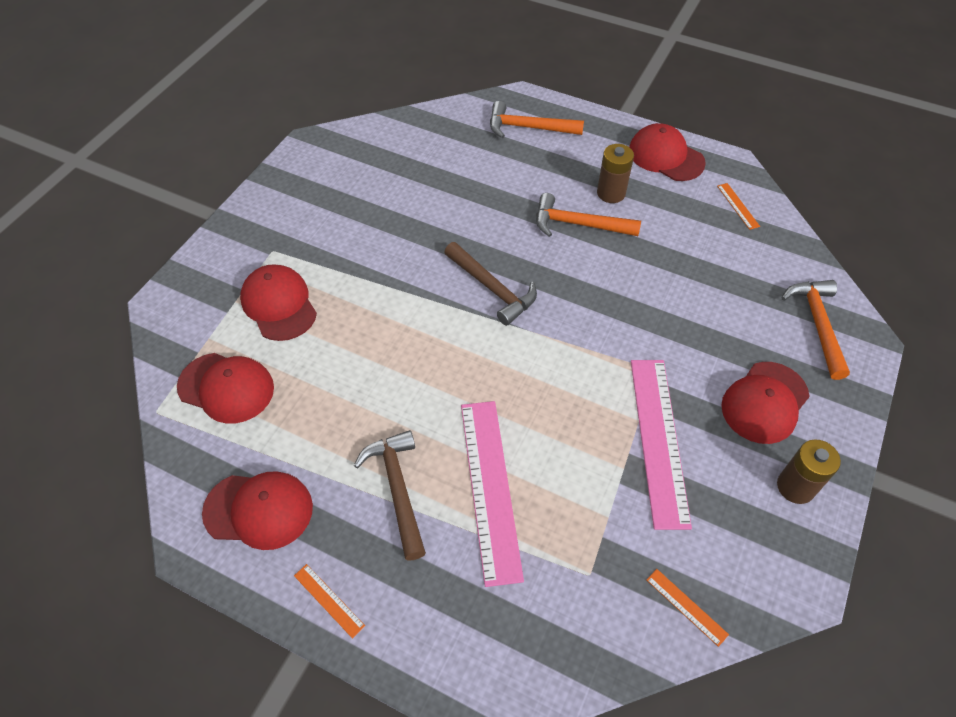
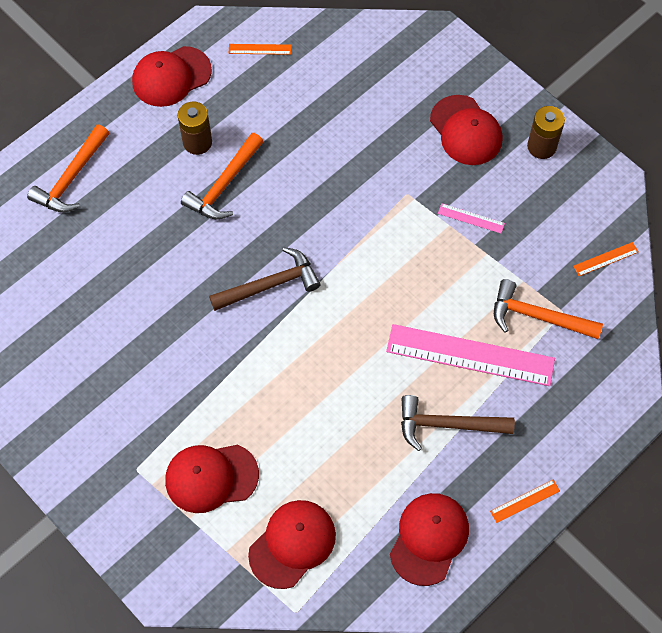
camera: 70 degrees left, 10 degrees up
pink ruler [631,360,692,530] -> pink ruler [438,203,505,233], size x0.42
orange hammer [781,280,850,380] -> orange hammer moved to [494,279,603,339]

